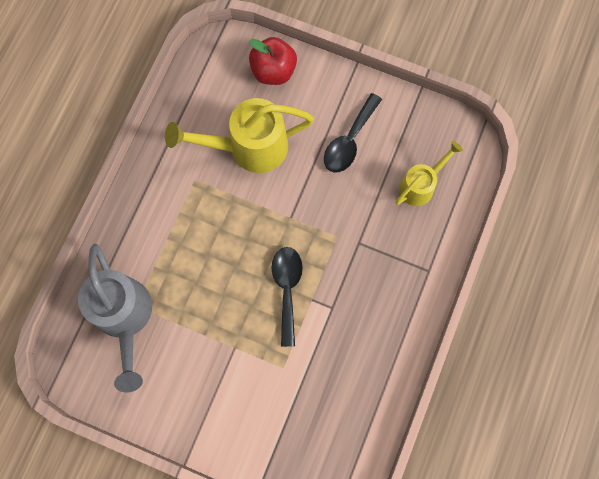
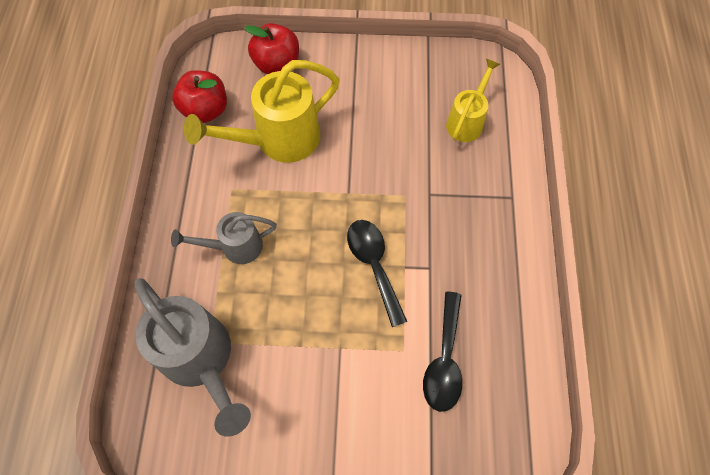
camera: 20 degrees left, 10 degrees down
black spoon [324,93,382,173] -> black spoon moved to [423,292,462,412]
none -> grey watering can [171,212,277,264]
none -> red apple [172,70,227,123]

